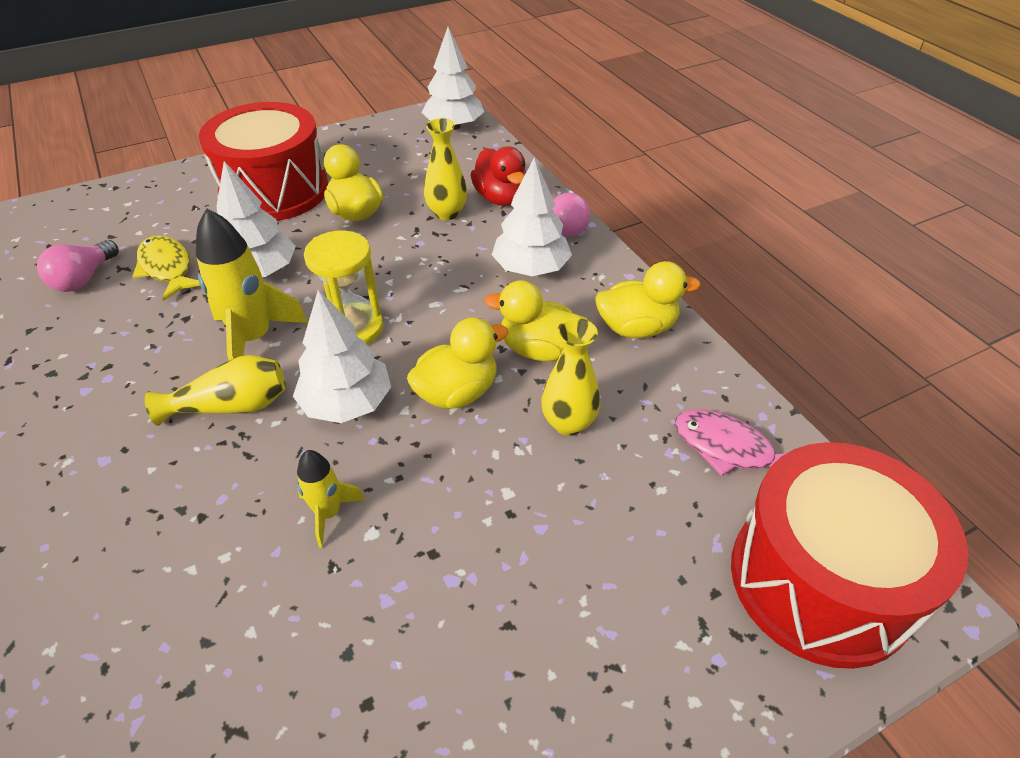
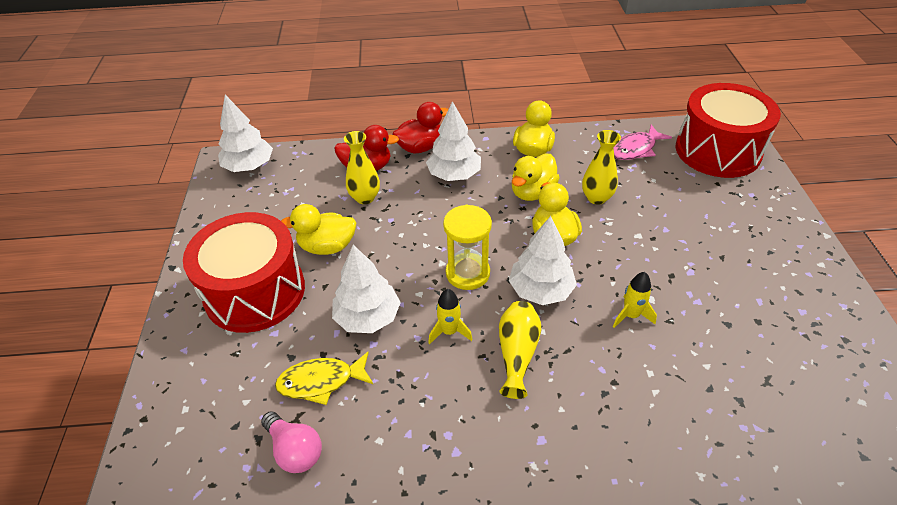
camera: 65 degrees left, 0 degrees up
yellow rocket [196,208,308,361] -> yellow rocket [428,289,472,344], size x0.55
pink light bulb [552,190,590,237] -> red duck [392,102,448,153]

